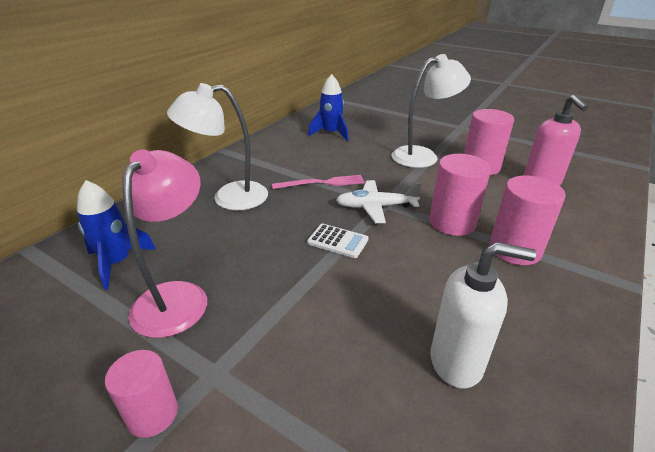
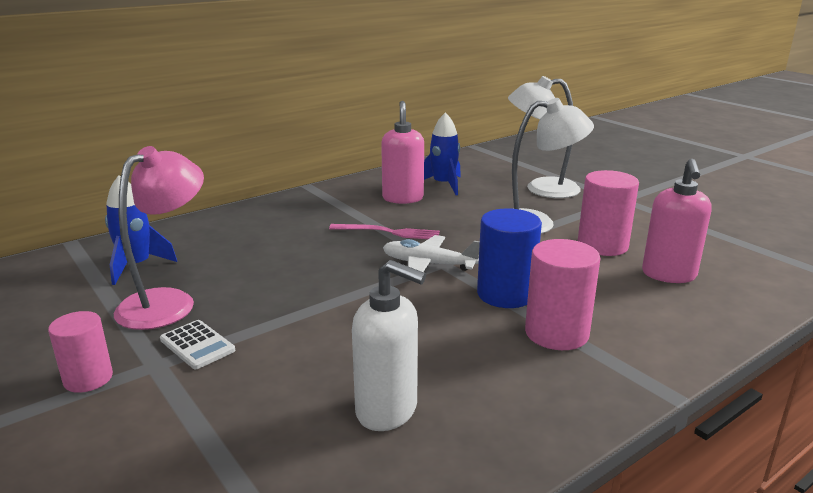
camera: 20 degrees right, 10 degrees down
white lamp [167,83,268,210] -> white lamp moved to [508,76,581,198]
white calculator [307,224,369,258] -> white calculator moved to [160,320,235,369]
pink cylinder [430,154,491,236] -> blue cylinder [477,208,542,308]
none -> pink soap dispenser [381,101,424,204]

